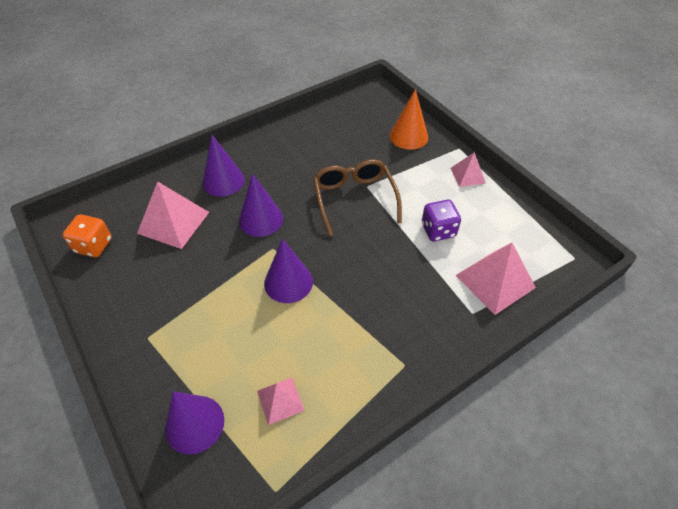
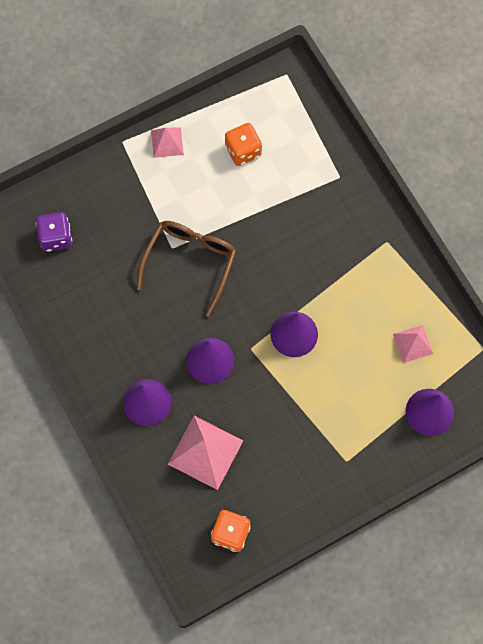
camera: 85 degrees left, 20 degrees up
brown glasses [313,159,402,236] -> brown glasses turned 120 degrees clockwise [137,221,236,317]
orange cone [389,89,428,150] -> none
purple dice [422,200,461,241] -> purple dice moved to [36,212,72,252]
pink pyramid [455,243,536,315] -> none
none -> orange dice [225,123,262,166]

